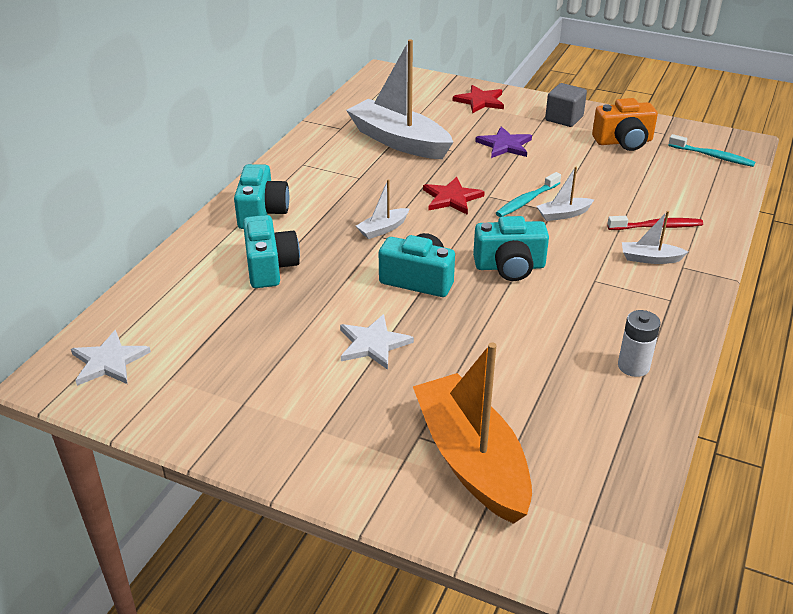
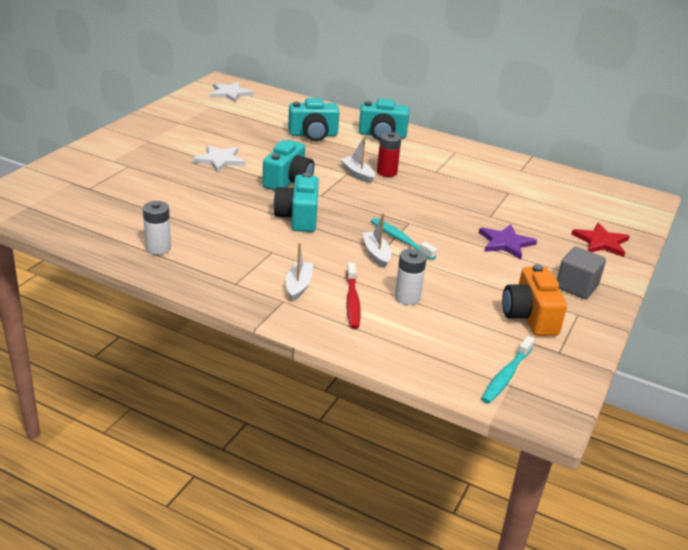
camera: 90 degrees right, 5 degrees down
white boat [346,39,453,159] -> none
orange boat [413,343,532,524] -> none
red star [423,177,485,215] -> none
none -> red battery [377,132,401,177]
none -> white battery [395,249,427,305]

